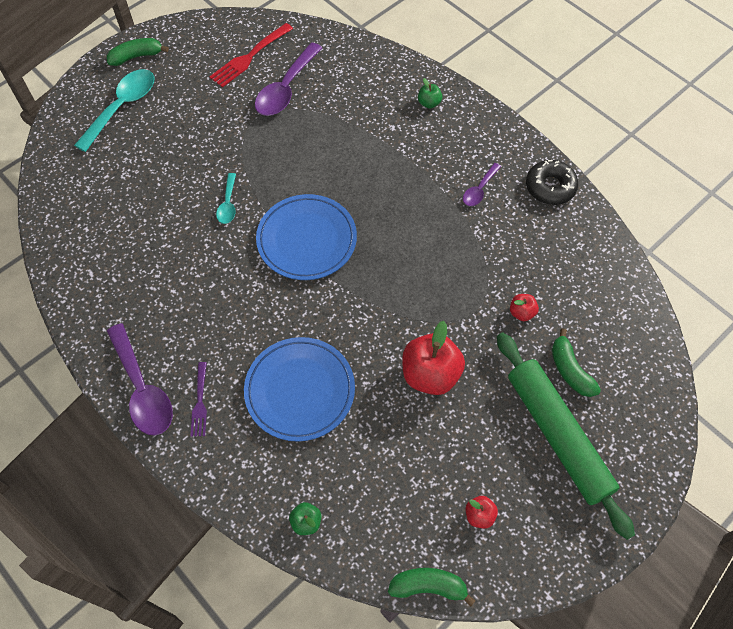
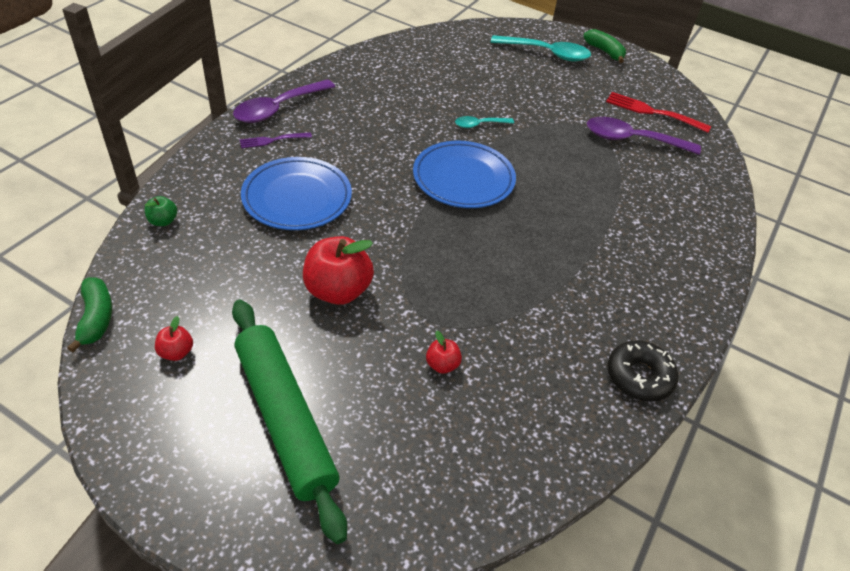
camera: 70 degrees right, 15 degrees down
green apple [418,78,442,109] -> none
purple spoon [463,163,501,206] -> none
green rolling pin [497,333,635,540] -> green rolling pin turned 75 degrees counterclockwise [232,300,347,544]
green banana [552,328,601,397] -> none

